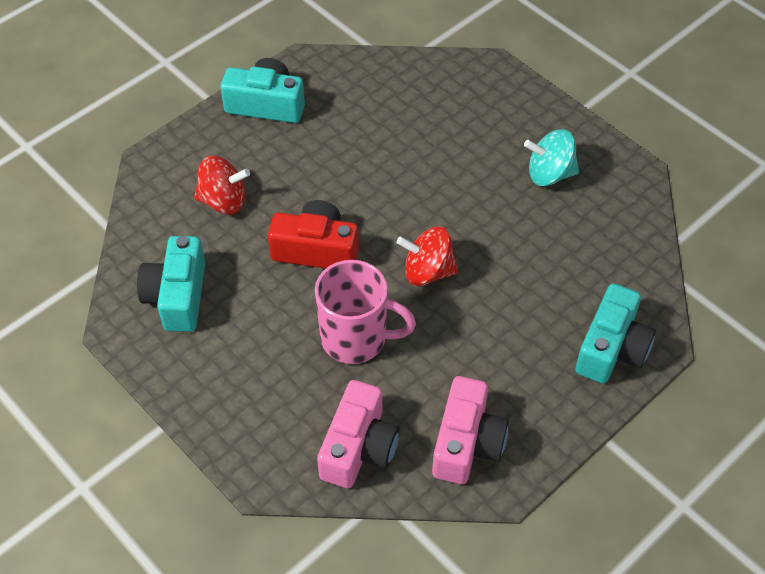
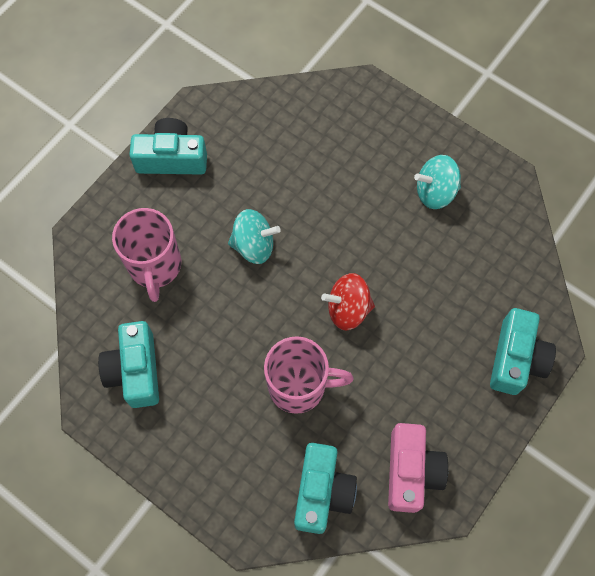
camera: 10 degrees left, 15 degrees up
red spinning top [194,156,250,215] -> pink mug [112,208,181,302]
red camera [268,200,359,268] -> none
pink camera [317,380,400,488] -> turquoise camera [294,443,357,534]
none -> turquoise spinning top [228,209,281,264]

